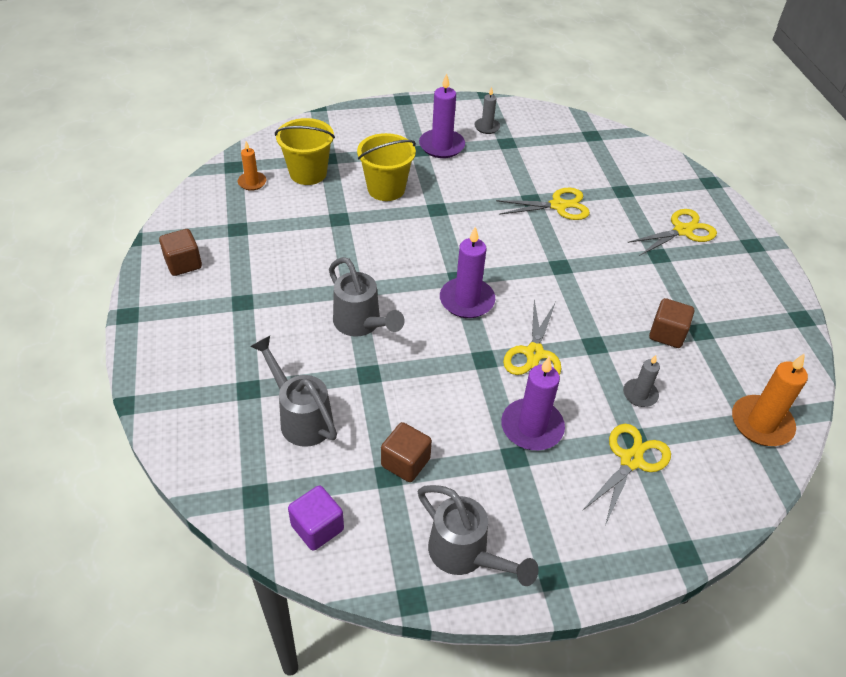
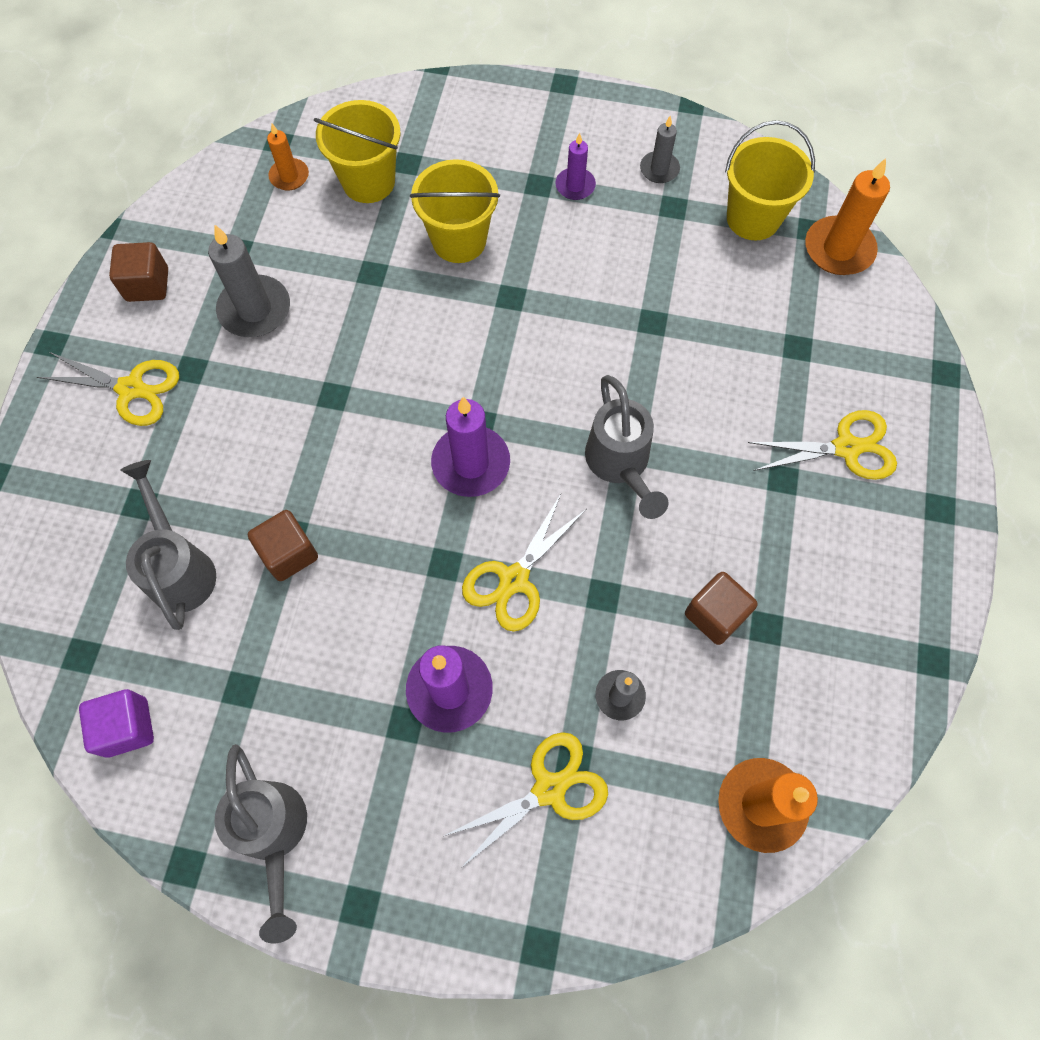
camera: 25 degrees right, 20 degrees up
grey watering can [329,257,405,337] -> grey watering can moved to [585,375,668,519]
brown cube [381,422,432,482] -> brown cube moved to [248,510,318,581]
purple candle [419,73,465,158] -> purple candle [555,133,596,200], size x0.58
yellow scissors [496,188,590,220] -> yellow scissors moved to [37,352,179,426]
none -> grey candle [208,225,290,337]
none -> yellow bucket [725,120,815,240]
none -> orange candle [805,158,890,275]

